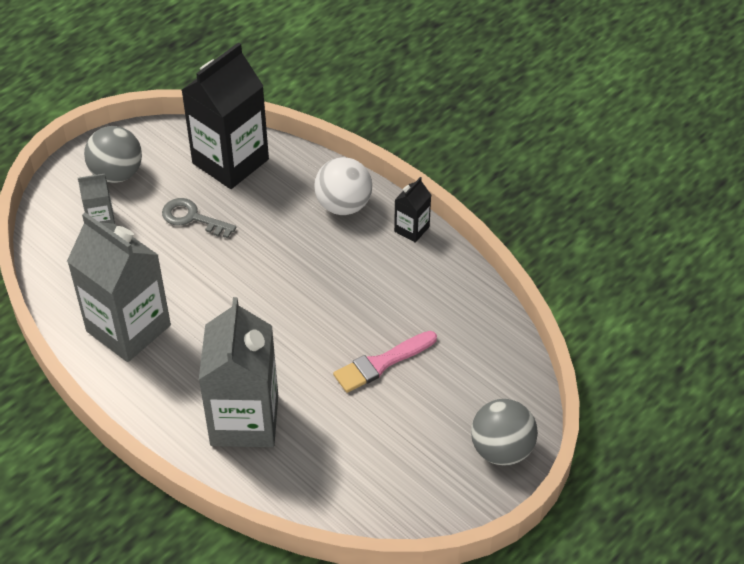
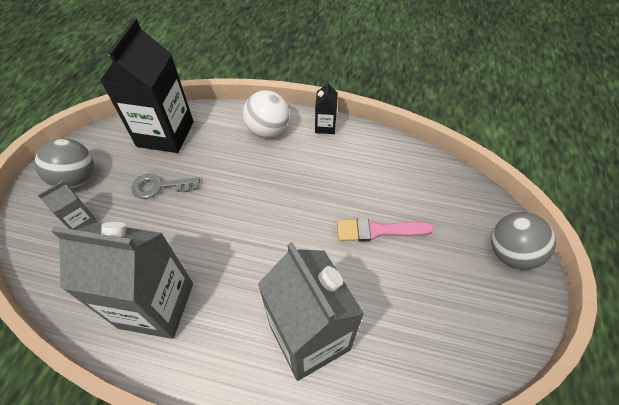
camera: 30 degrees left, 5 degrees up
pink brush [333,331,437,393] -> pink brush turned 60 degrees clockwise [337,218,434,242]

